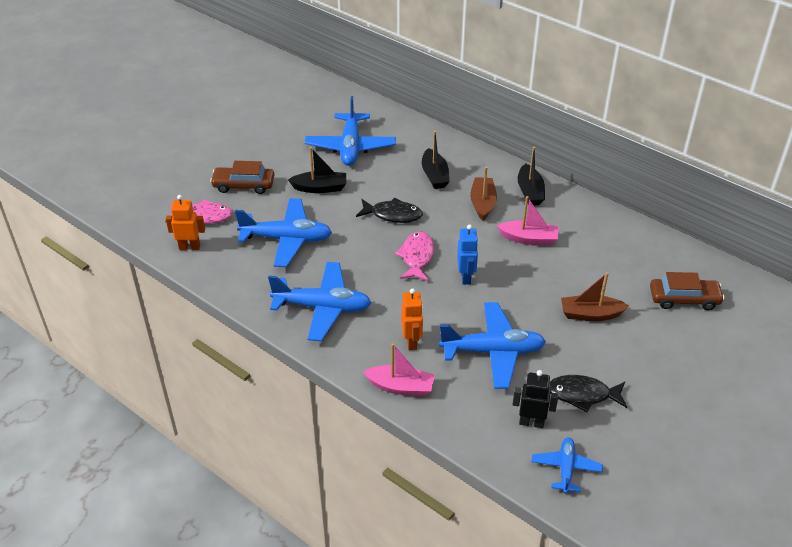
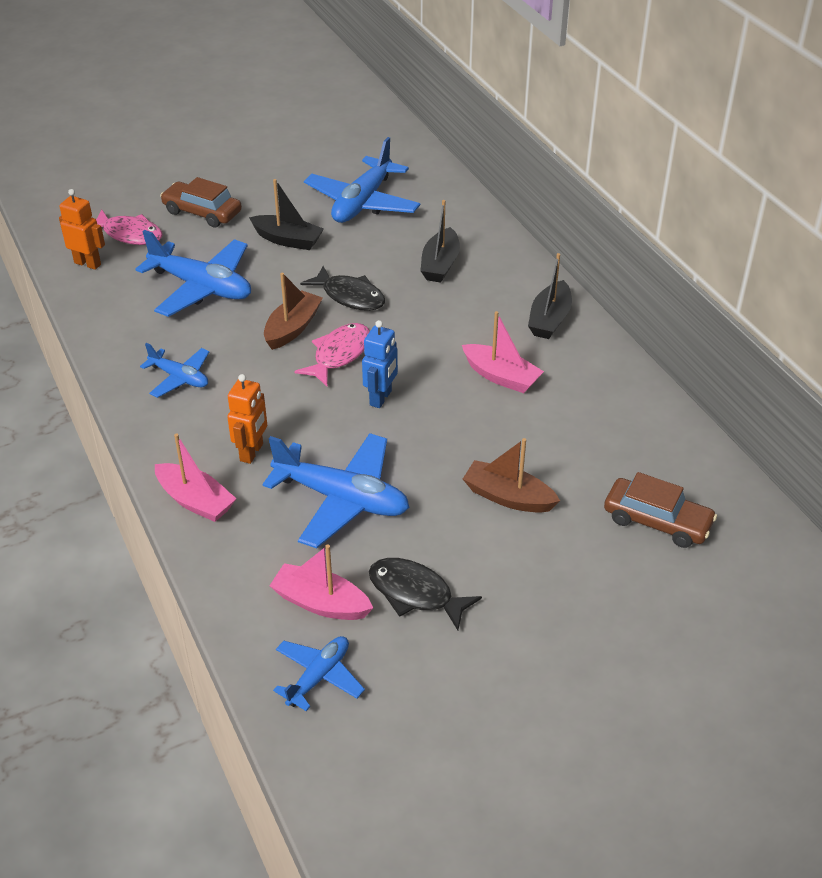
camera: 25 degrees right, 0 degrees up
blue plane [268,262,371,341] -> blue plane [140,343,209,398], size x0.56
brown boat [470,166,497,221] -> brown boat moved to [264,273,323,350]
black robot [512,370,559,428] -> pink boat [270,544,373,620]

